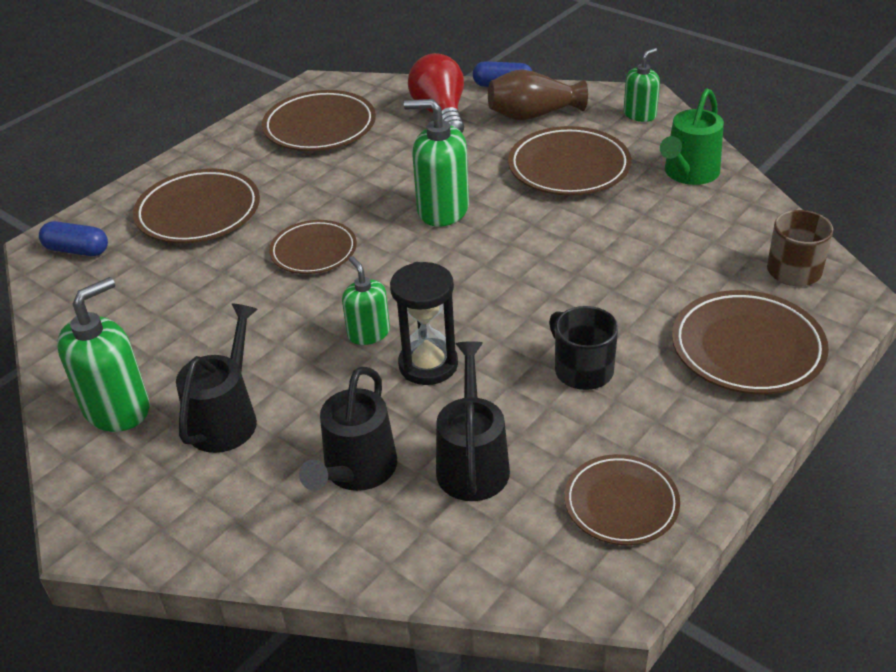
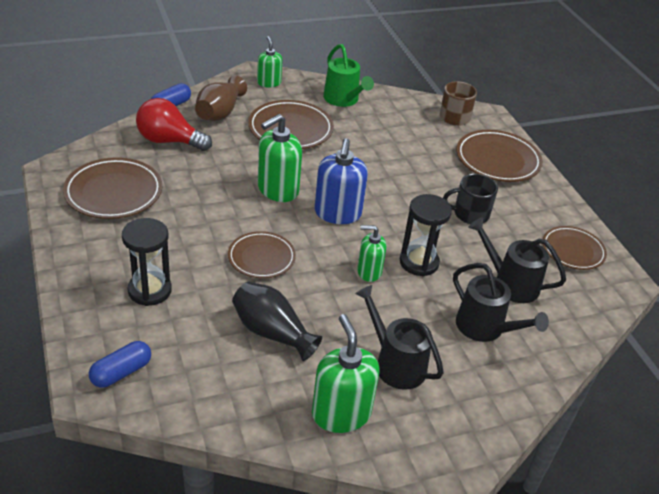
camera: 65 degrees left, 0 degrees up
brown plate [133,169,260,243] -> black hourglass [122,218,172,306]
none -> black vase [232,282,322,361]
none -> blue soap dispenser [315,138,368,224]

